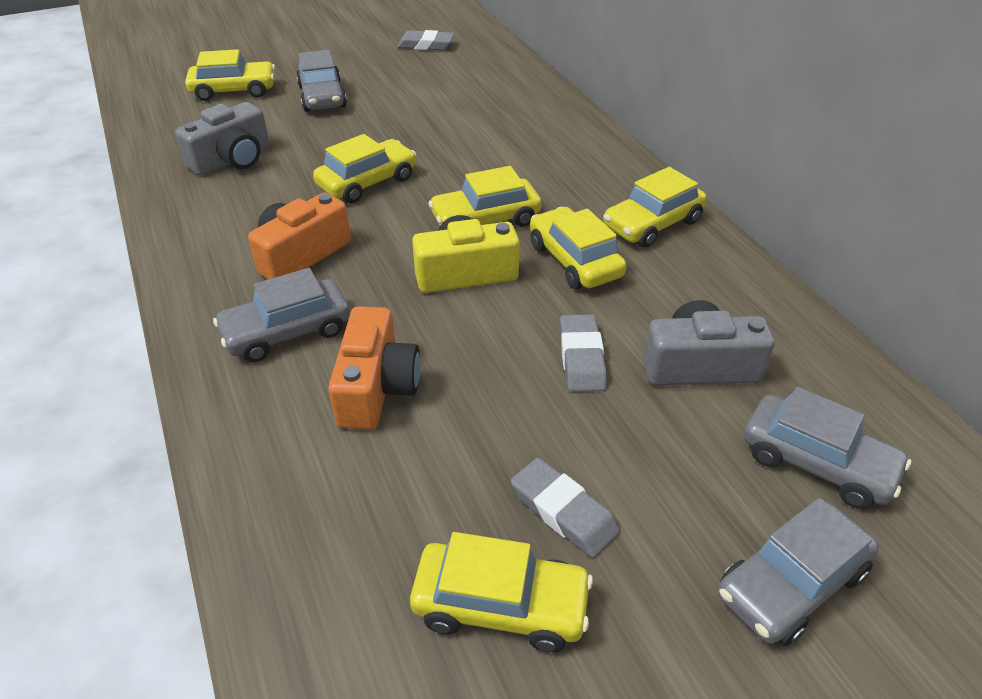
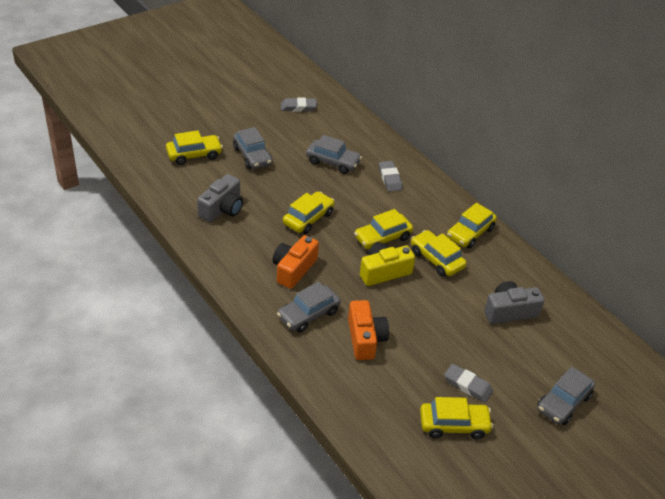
camera: 15 degrees left, 0 degrees up
grey eraser [560,314,607,392] -> grey eraser moved to [379,161,403,192]
grey car [743,387,911,509] -> grey car moved to [306,135,362,174]

